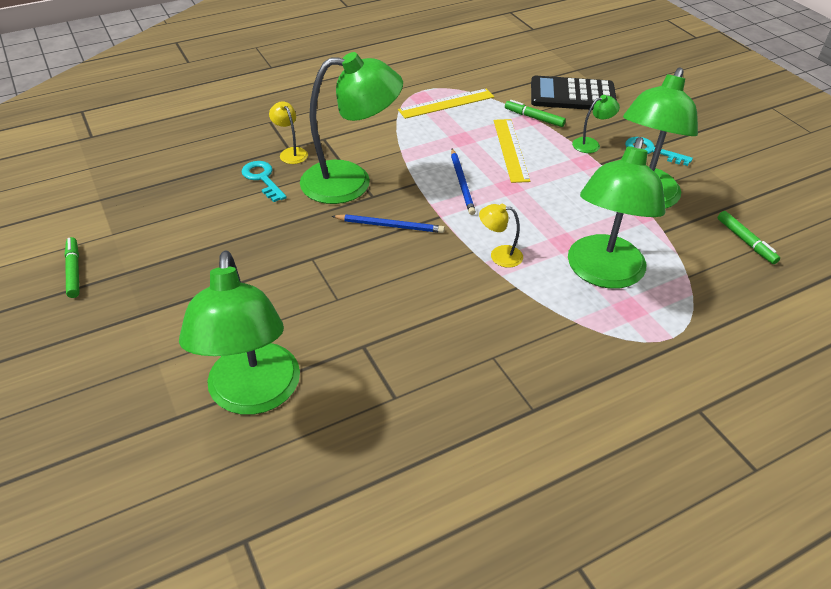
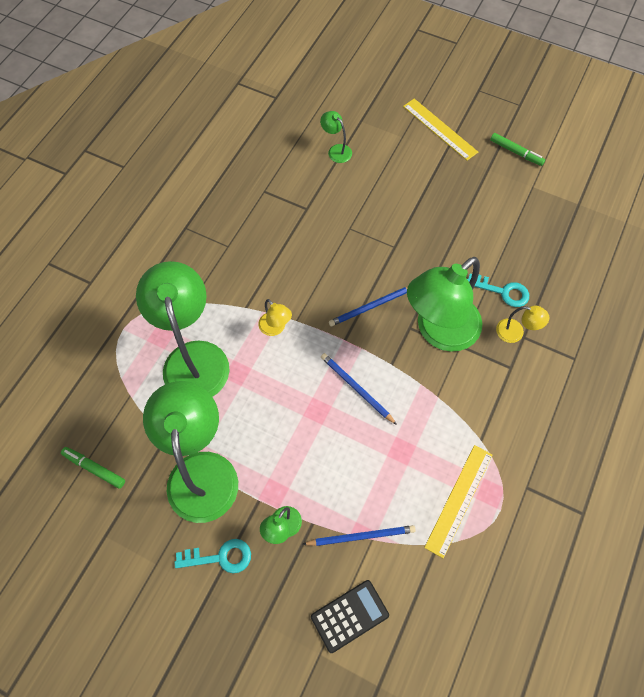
camera: 145 degrees right, 20 degrees up
green lamp [179,250,300,415] -> green lamp [320,111,352,163], size x0.42
yellow lamp [479,204,523,268] -> yellow lamp turned 75 degrees clockwise [258,299,292,336]
yellow ruler [494,119,530,183] -> yellow ruler moved to [403,99,478,161]
green marker [505,100,566,127] -> blue pencil [302,525,416,546]
black calculator [531,76,617,110] -> black calculator [311,580,389,653], size x0.65

